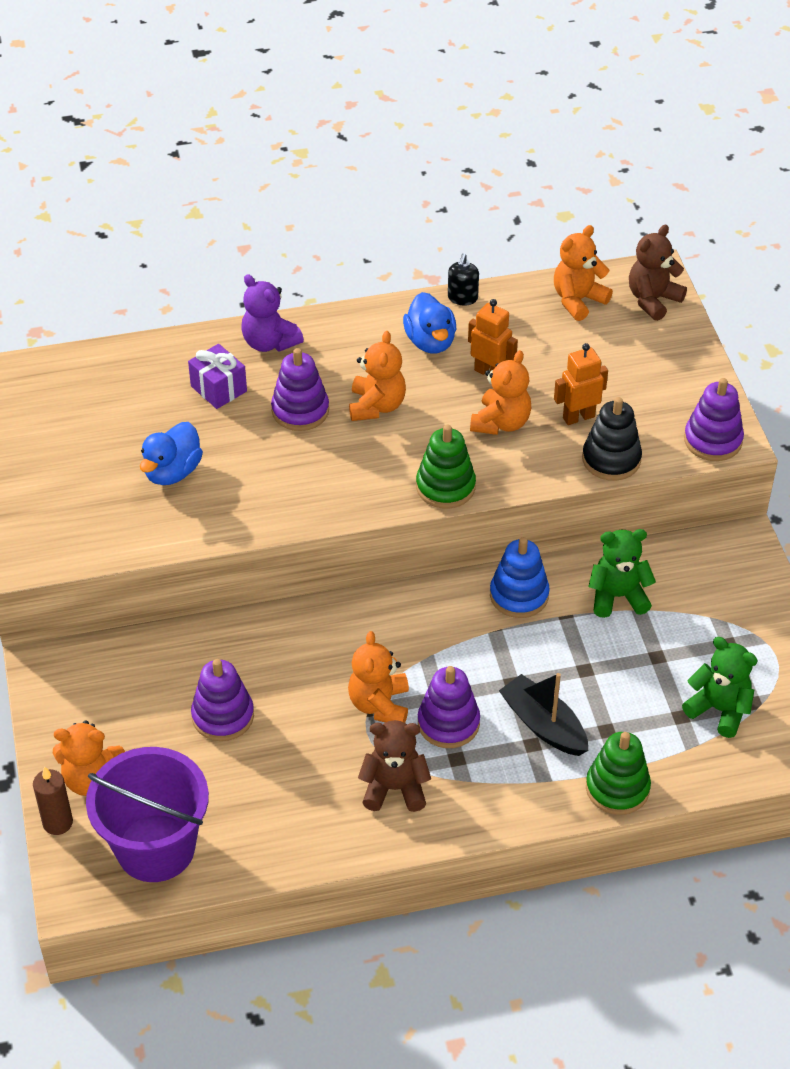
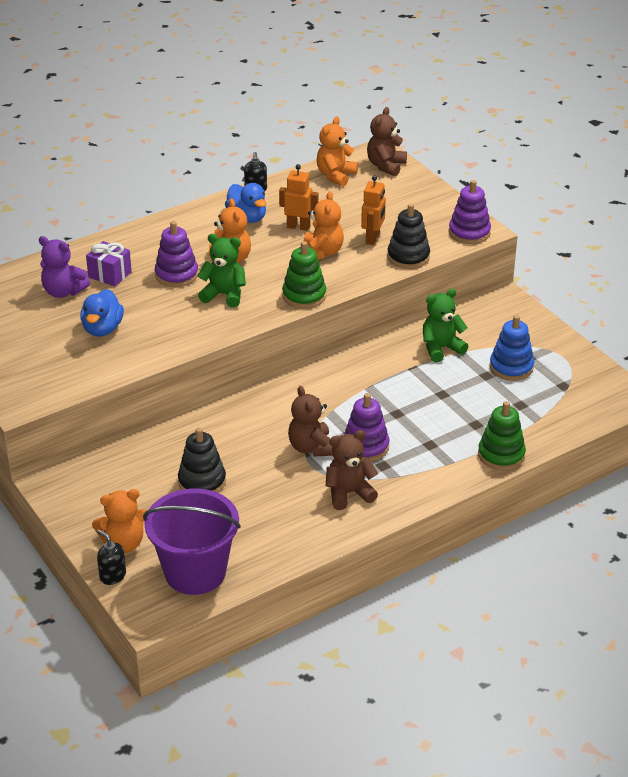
camera: 20 degrees left, 10 degrees down
brown candle [33,766,73,835] -> black soap dispenser [97,529,126,585]
purple stacking toy [191,659,254,741] -> black stacking toy [178,428,226,493]
purple teddy bear [241,274,304,352] -> purple teddy bear moved to [39,236,90,298]
orange teddy bear [348,631,409,723] -> brown teddy bear [288,386,333,457]
blue stacking toy [490,537,550,618] -> blue stacking toy moved to [490,315,534,381]
black boat [499,673,588,756] -> none
orange robot [554,343,608,425] -> orange robot turned 150 degrees clockwise [361,175,386,245]
green teddy bear [682,637,758,738] -> green teddy bear moved to [198,234,246,308]

